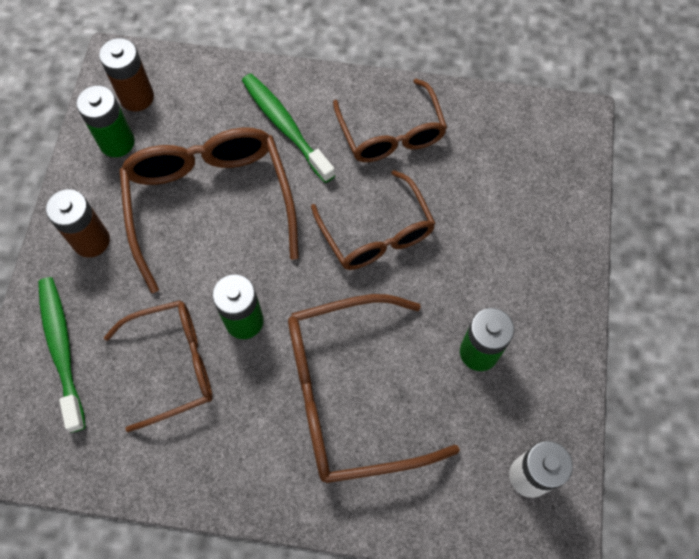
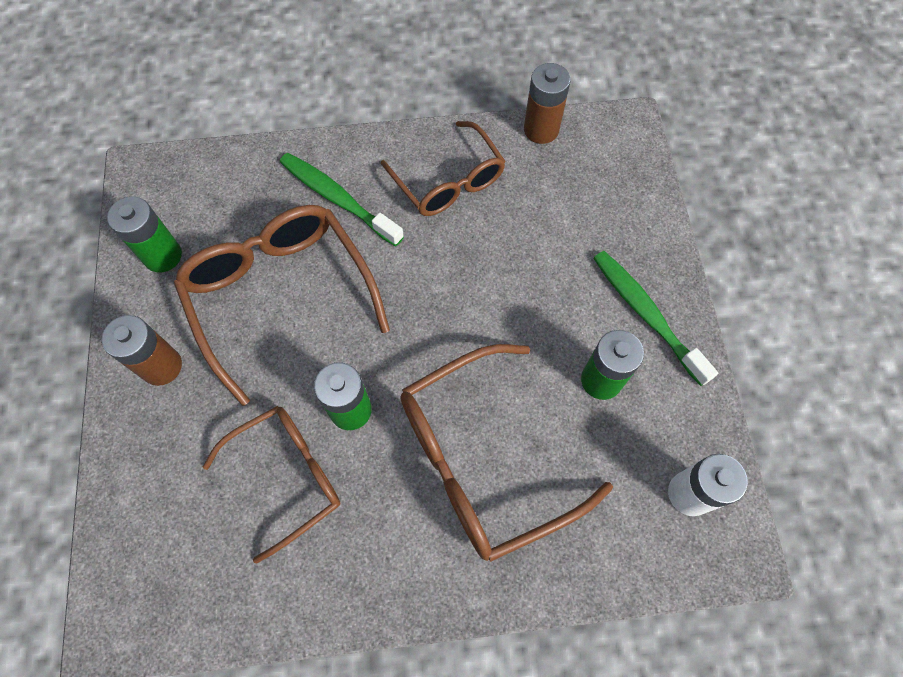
camera: 15 degrees left, 0 degrees up
green toothbrush [38,277,86,432] -> green toothbrush moved to [593,251,718,386]
brown battery [99,38,154,111] -> brown battery moved to [524,63,571,144]
brown glasses [311,170,436,270] -> none

